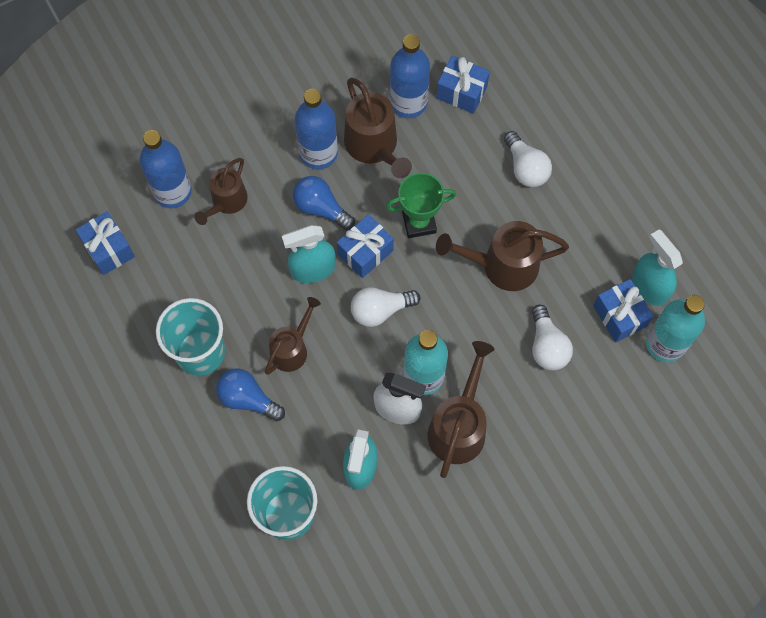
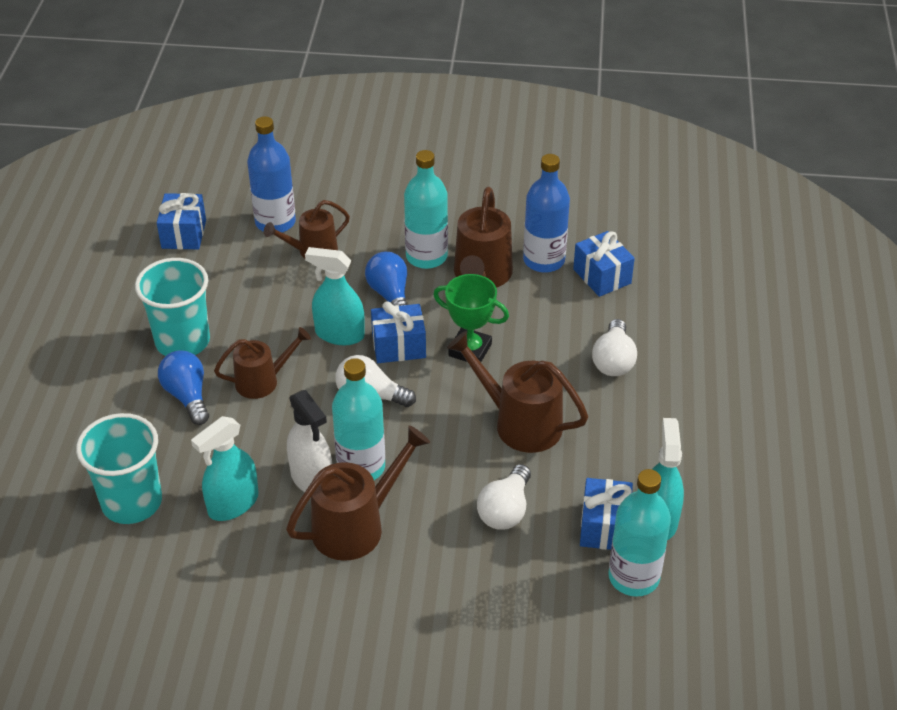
camera: 35 degrees right, 25 degrees down
blue bottle [295,89,338,169] -> turquoise bottle [404,150,448,269]

